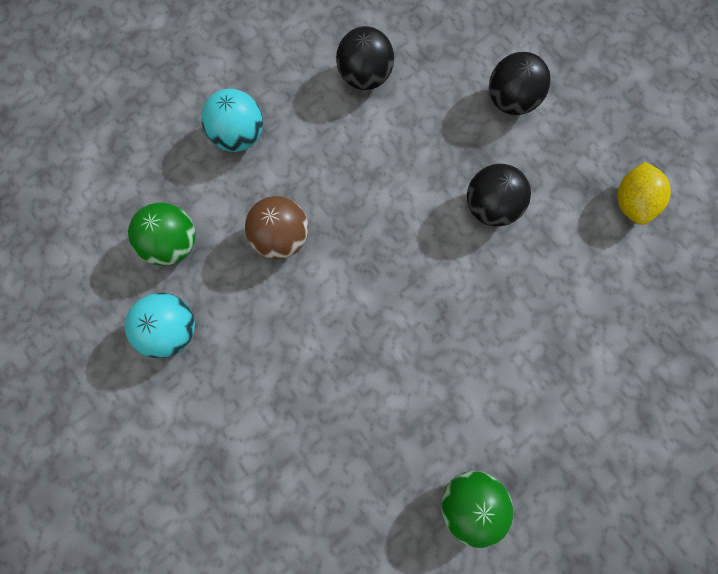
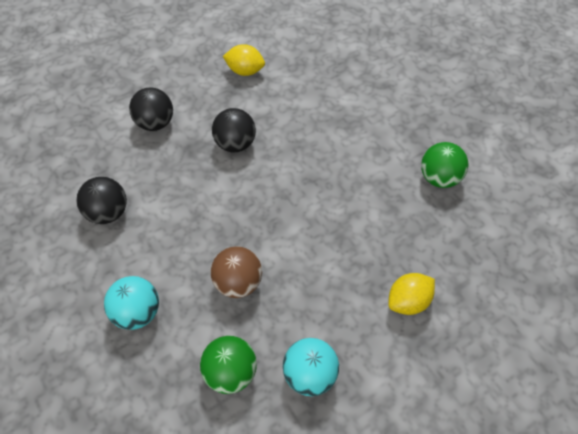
camera: 85 degrees left, 20 degrees down
none -> yellow lemon [388,273,435,315]

